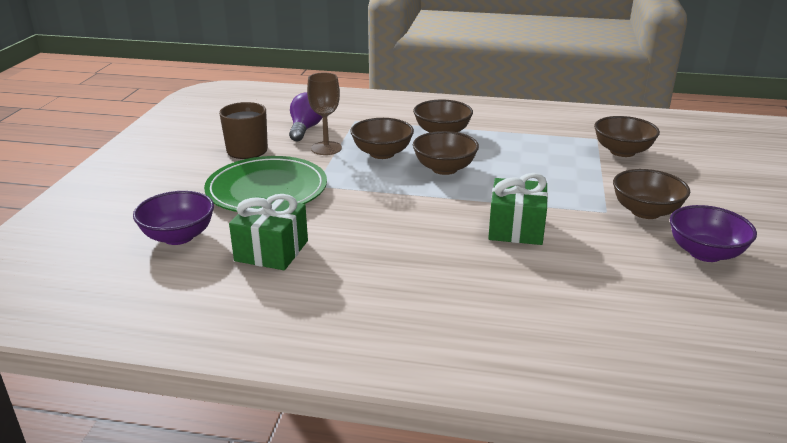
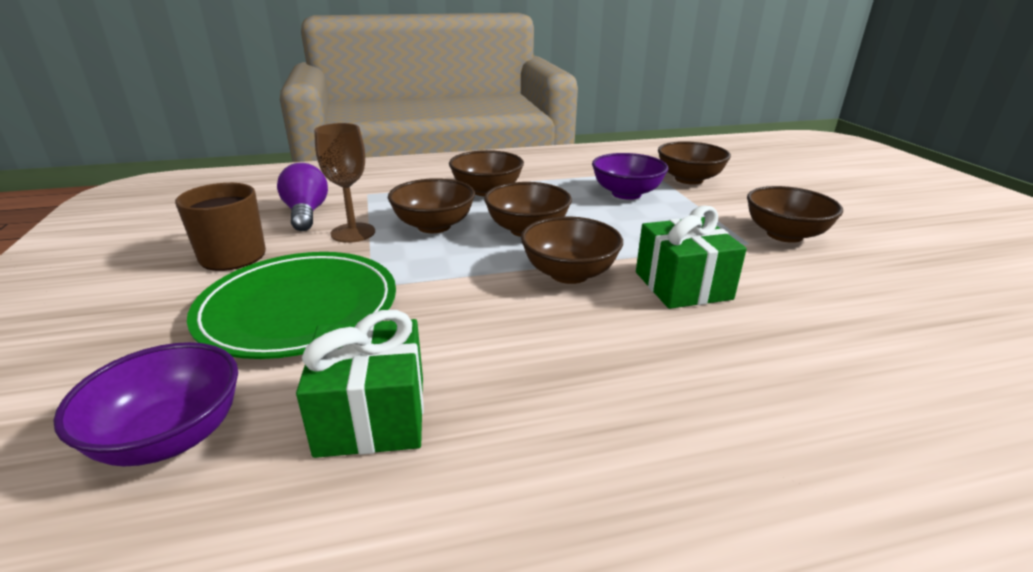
camera: 25 degrees left, 0 degrees up
purple bowl [670,205,757,262] -> purple bowl moved to [592,153,669,200]
none -> brown bowl [521,217,623,284]

